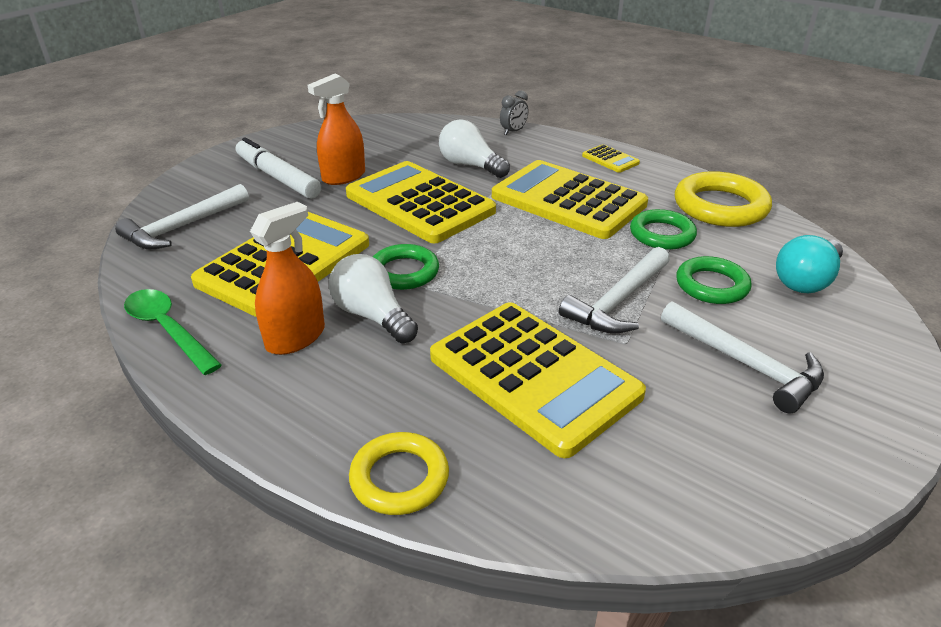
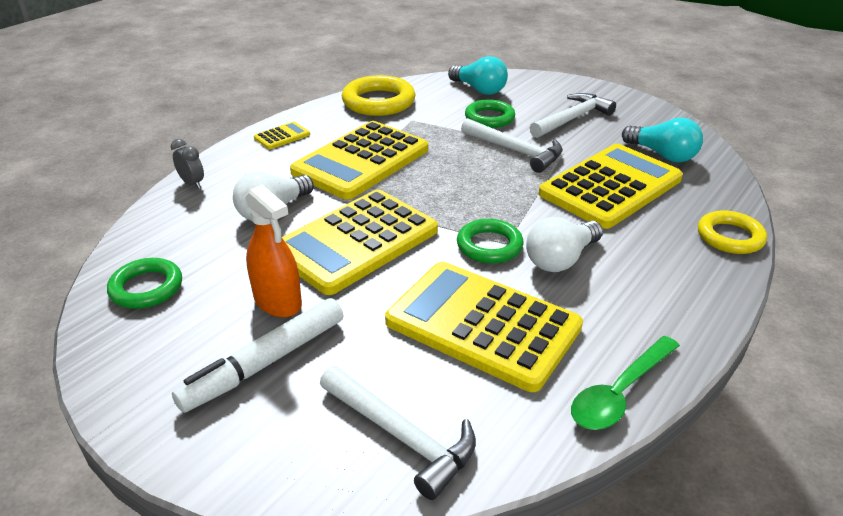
camera: 90 degrees left, 0 degrees up
orange spray bottle [250,202,325,355] -> none
green ring [630,209,697,250] -> green ring moved to [107,258,182,309]
none -> turquoise light bulb [622,118,703,162]

